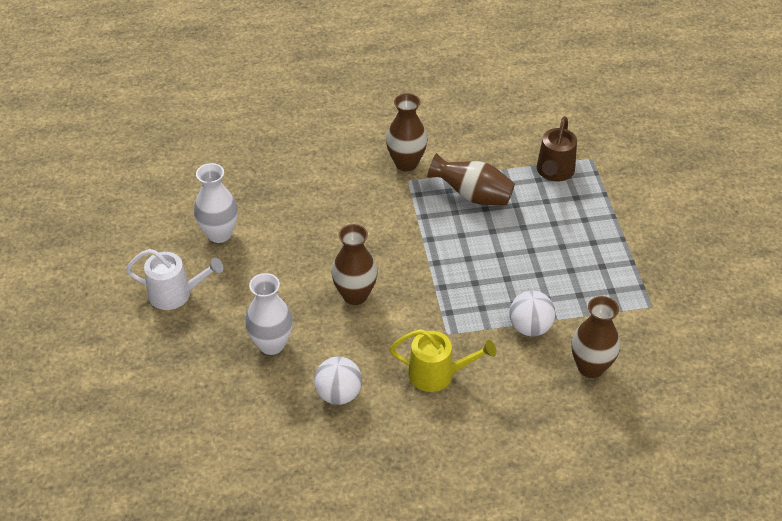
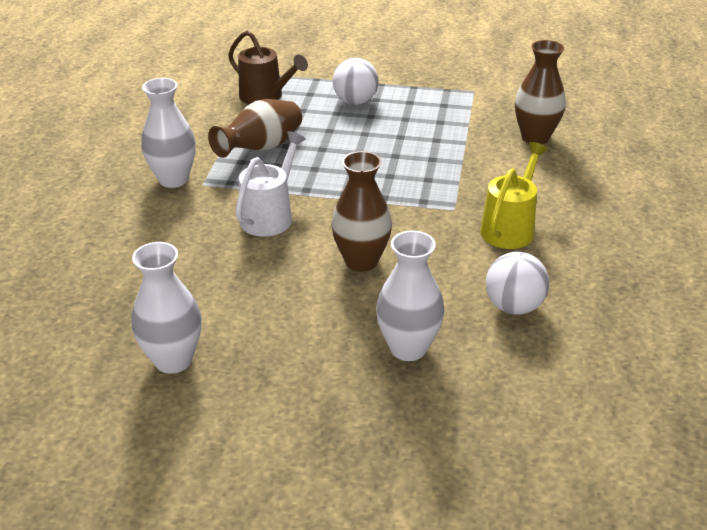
camera: 70 degrees left, 10 degrees down
white watering can [126,249,223,310] -> white watering can moved to [235,131,306,237]
brown vase [386,93,427,171] -> white vase [141,78,196,188]
white ball [509,291,555,336] -> white ball moved to [333,58,379,105]

